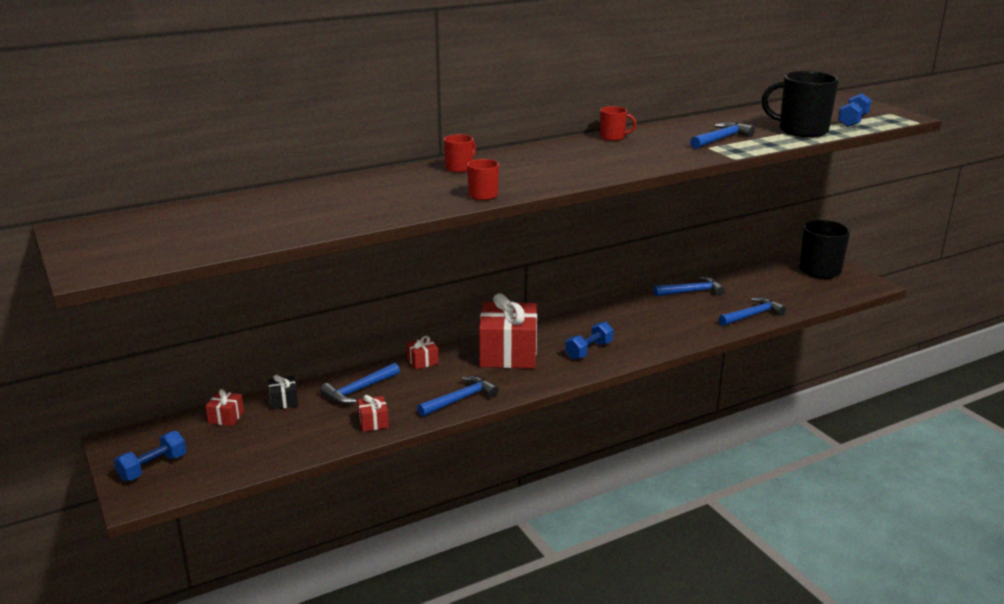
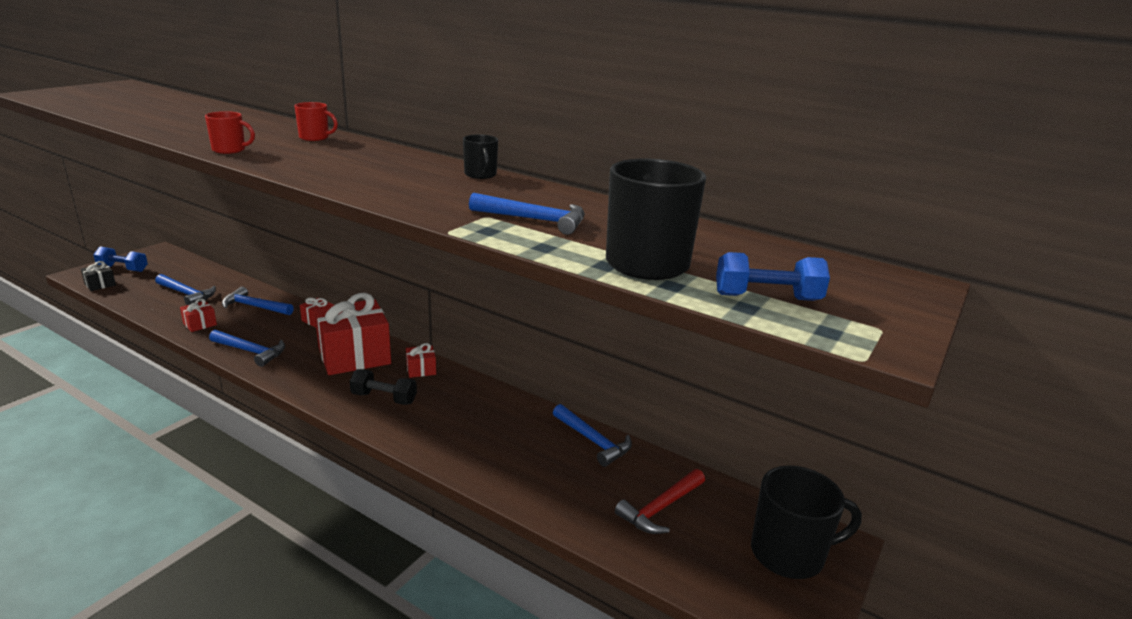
camera: 60 degrees right, 0 degrees up
red gift [206,389,244,426] -> red gift moved to [406,343,436,378]
black gift [268,374,298,410] -> black gift moved to [81,261,116,291]
blue dumbbell [565,321,614,360] -> black dumbbell [350,369,417,405]
red mug [600,106,637,141] -> black mug [463,134,498,179]
blue hammer [719,297,786,326] -> blue hammer moved to [155,274,216,305]
none -> red hammer [615,469,705,534]

